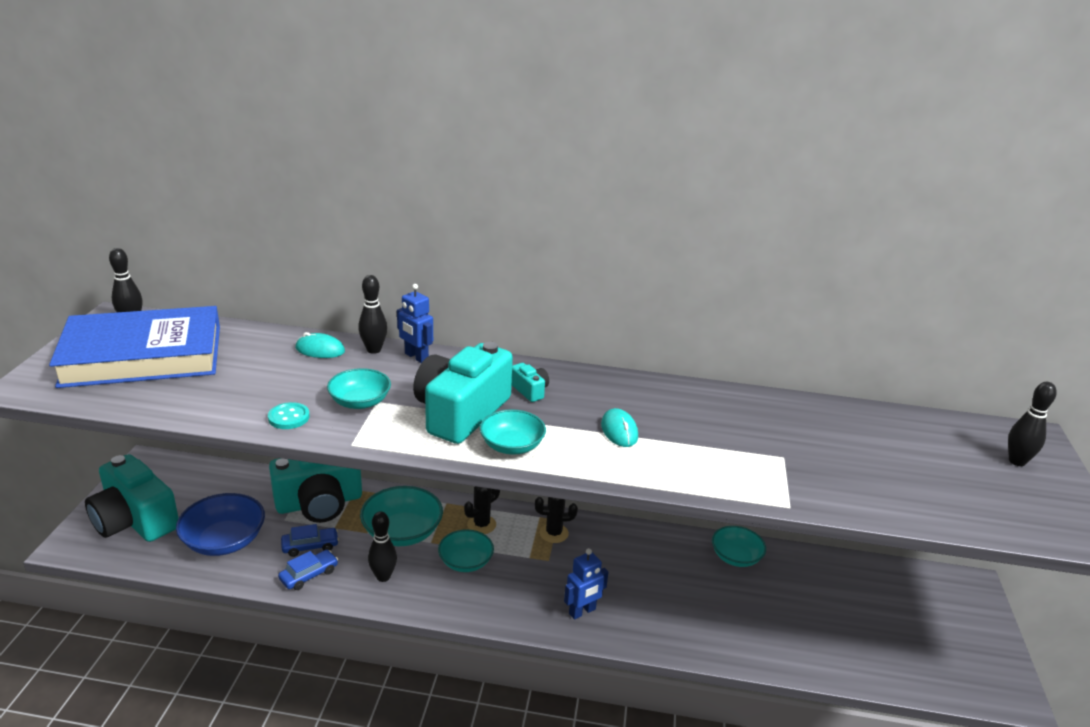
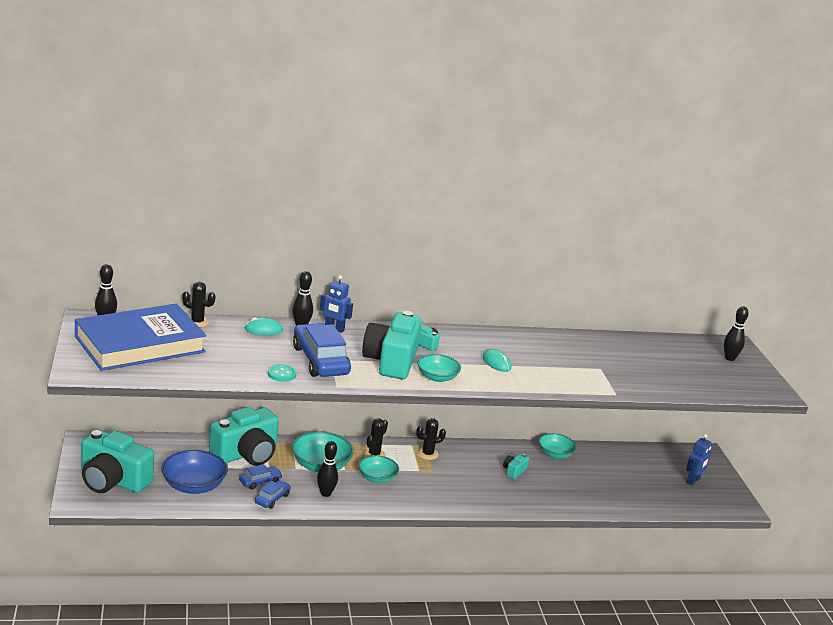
camera: 20 degrees left, 5 degrees down
turquoise bowl [327,368,391,409] -> blue car [293,323,351,377]
blue robot [564,548,608,620] -> blue robot moved to [686,434,712,485]
none -> black cactus [182,282,216,328]
none -> turquoise camera [503,454,529,479]

